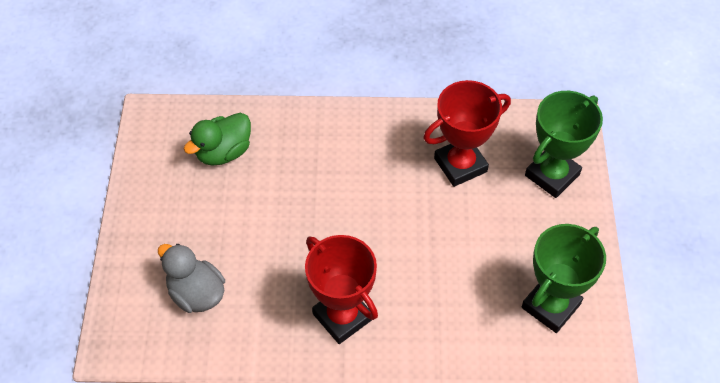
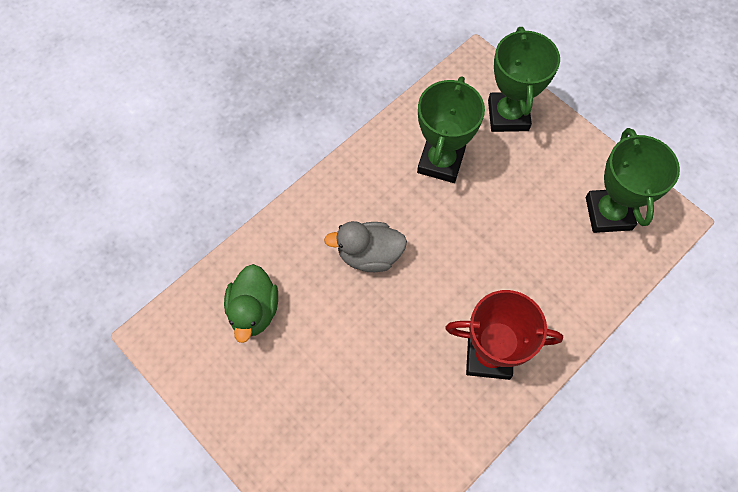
camera: 45 degrees left, 10 degrees up
grey duck [158,243,225,313] -> grey duck moved to [324,221,407,272]
red trophy [423,80,511,187] -> green trophy [417,76,485,183]

